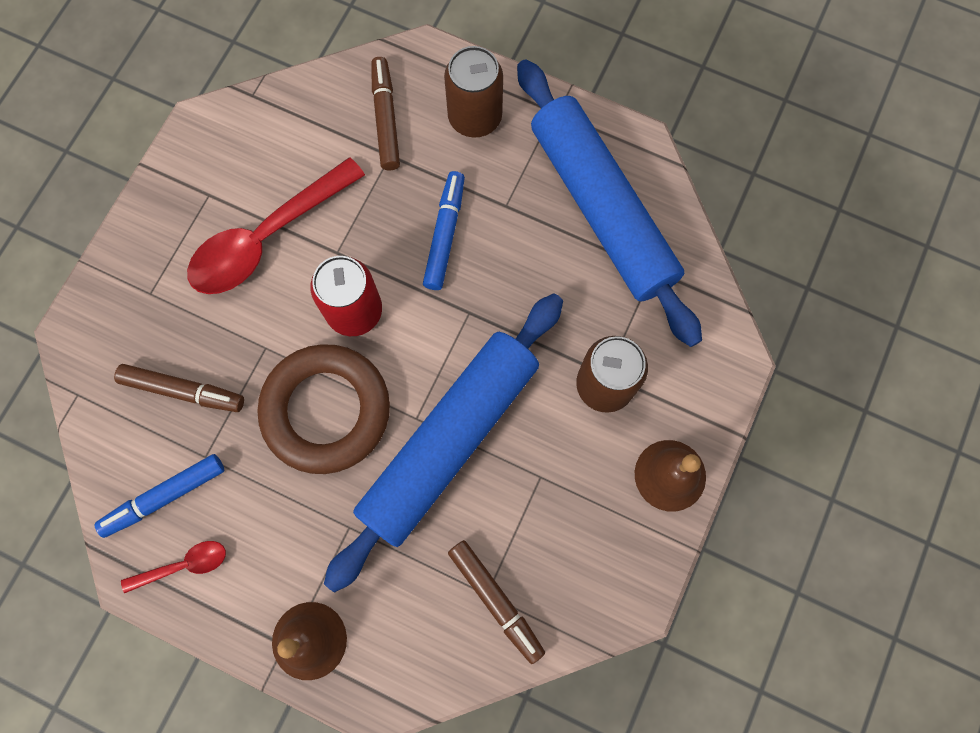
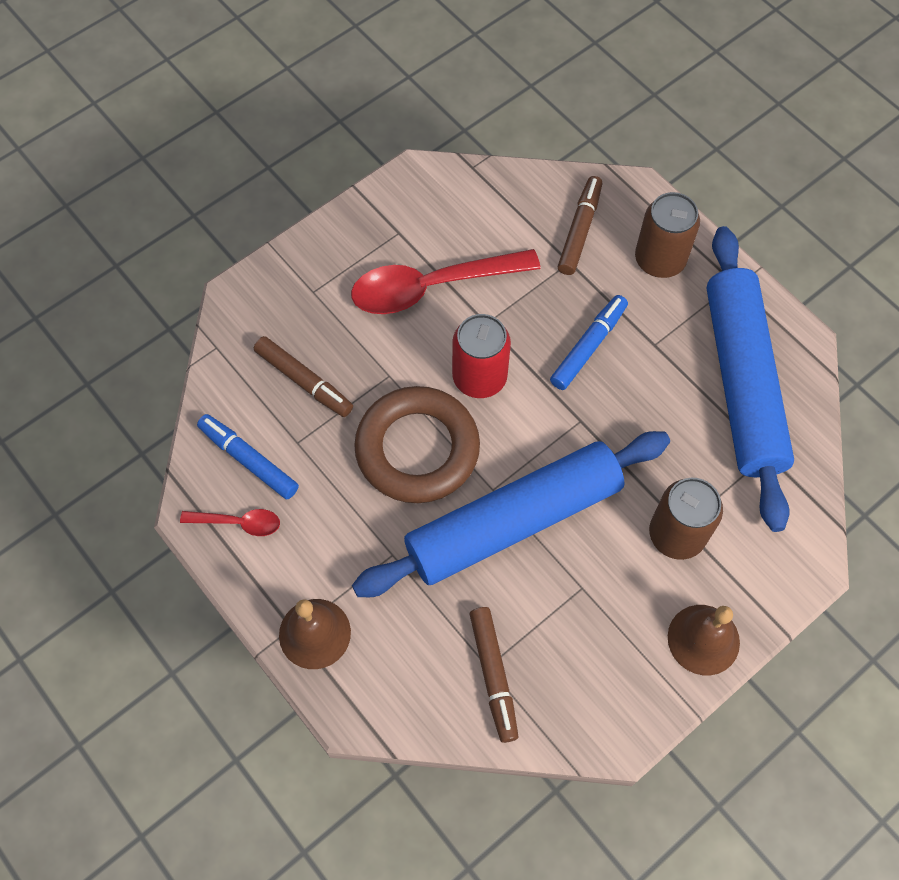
camera: 25 degrees right, 10 degrees down
blue marker [94,454,224,538] -> blue marker turned 45 degrees clockwise [197,414,299,500]

